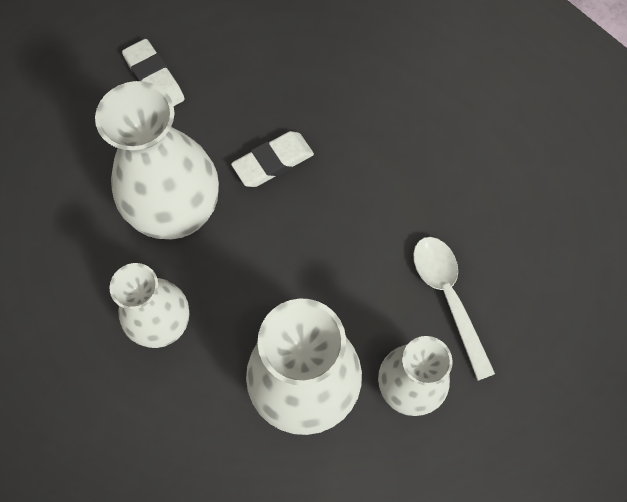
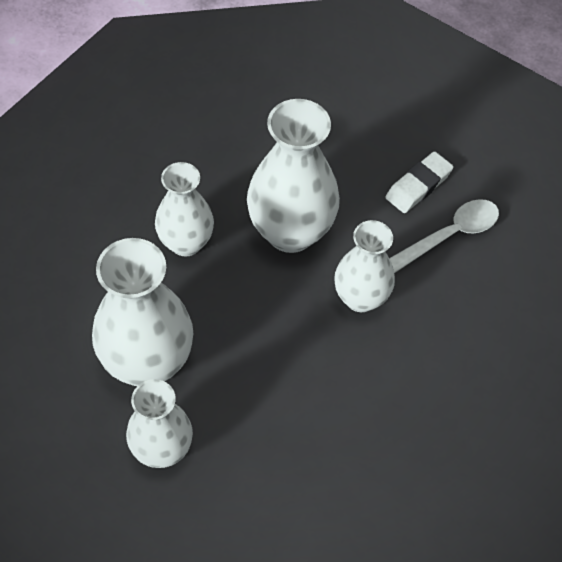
camera: 75 degrees right, 10 degrees down
white eraser [231,131,314,187] -> white vase [334,220,395,312]
white spoon [413,237,495,381] -> white spoon moved to [389,199,499,273]

